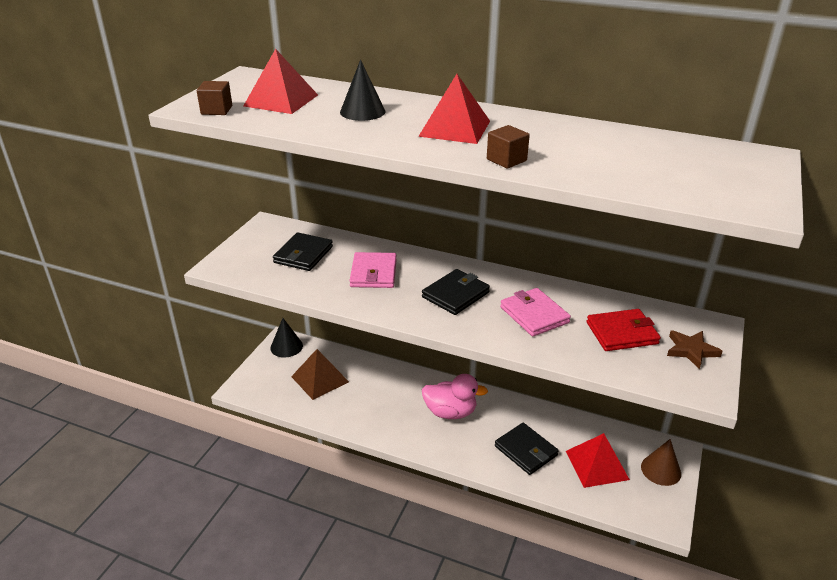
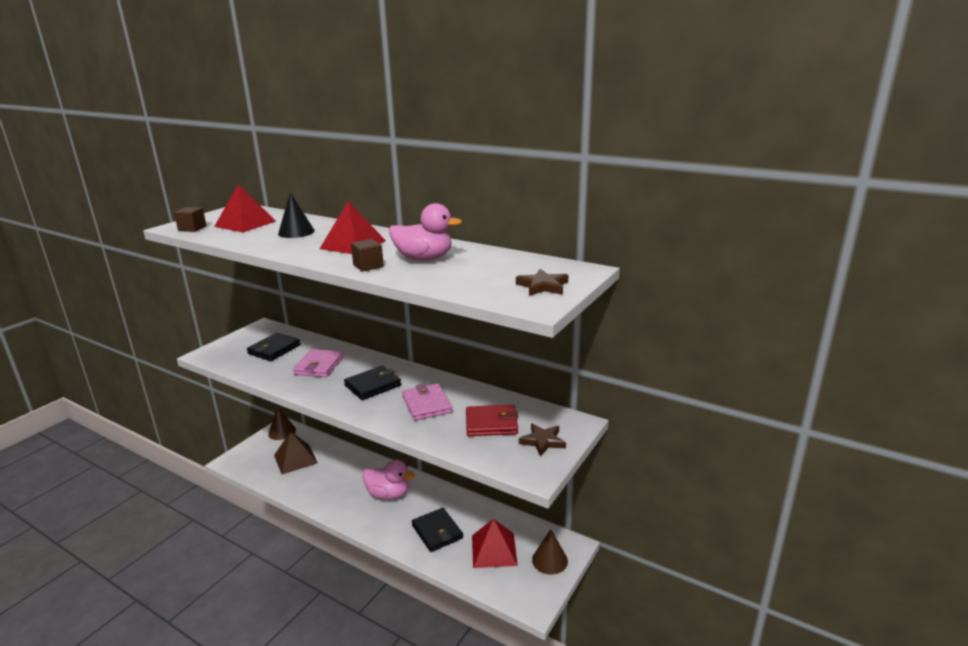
camera: 10 degrees right, 10 degrees down
black cone [270,318,303,357] -> brown cone [268,406,296,440]
none -> pink duck [389,203,462,260]
none -> brown star [516,269,568,296]

